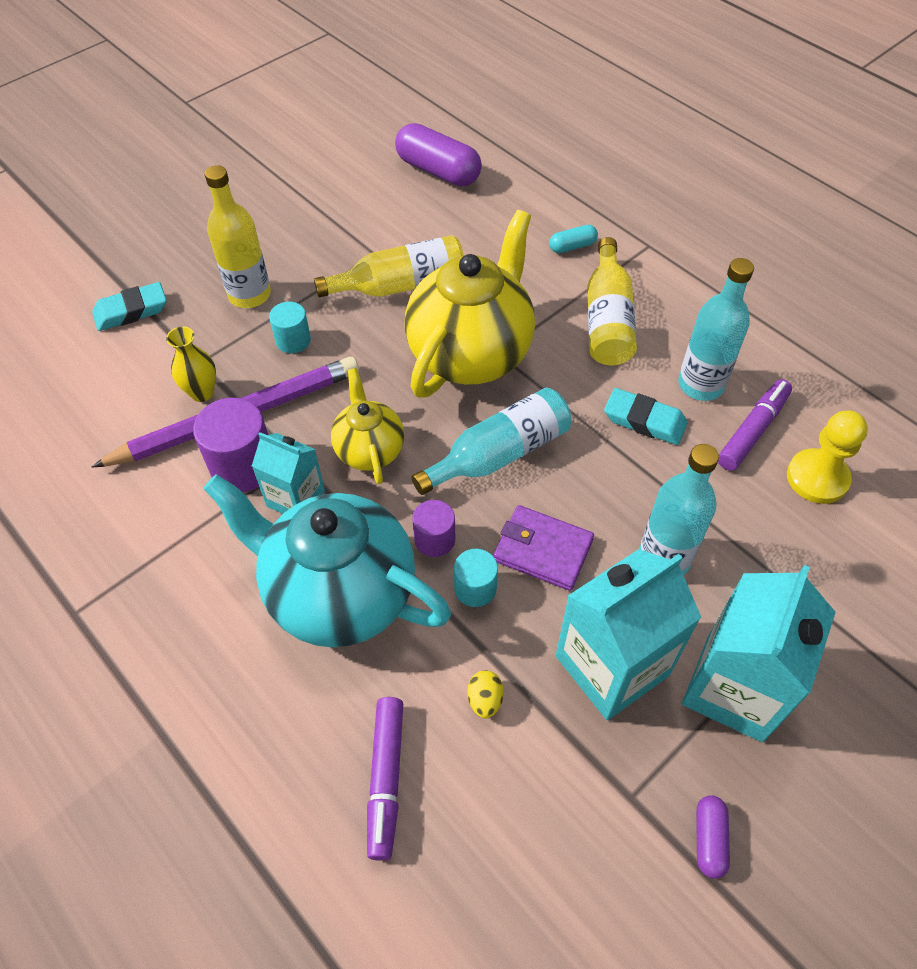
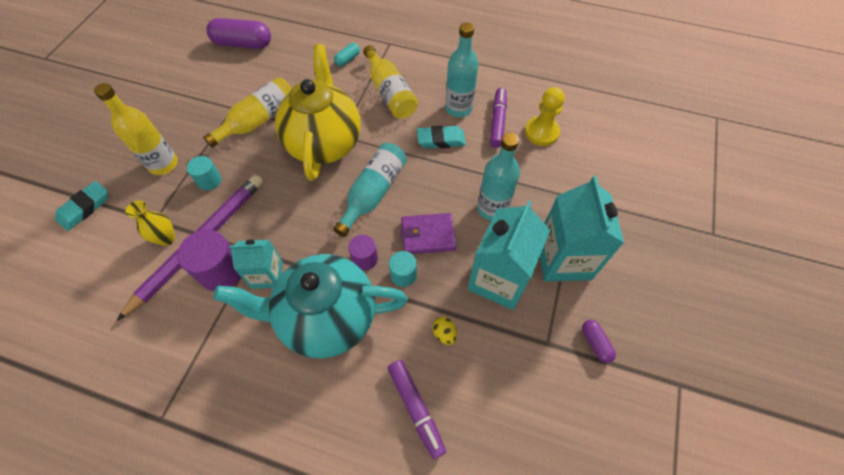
camera: 30 degrees left, 5 degrees up
yellow teapot [331,368,404,484] -> none

